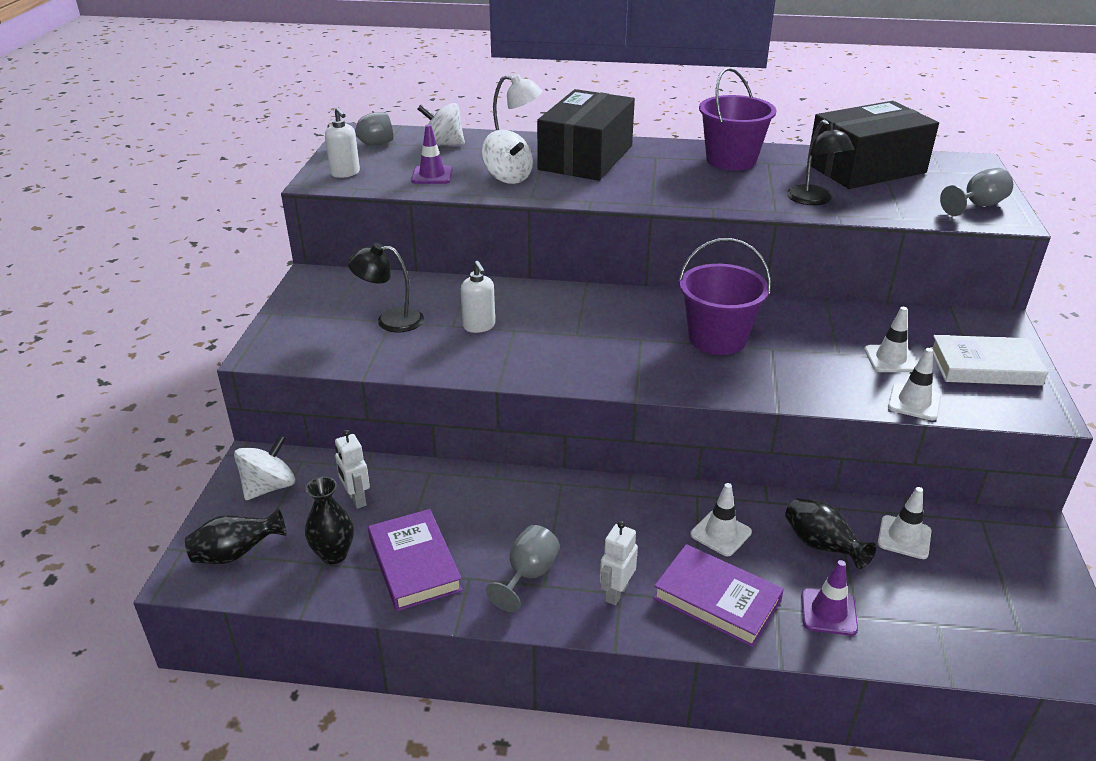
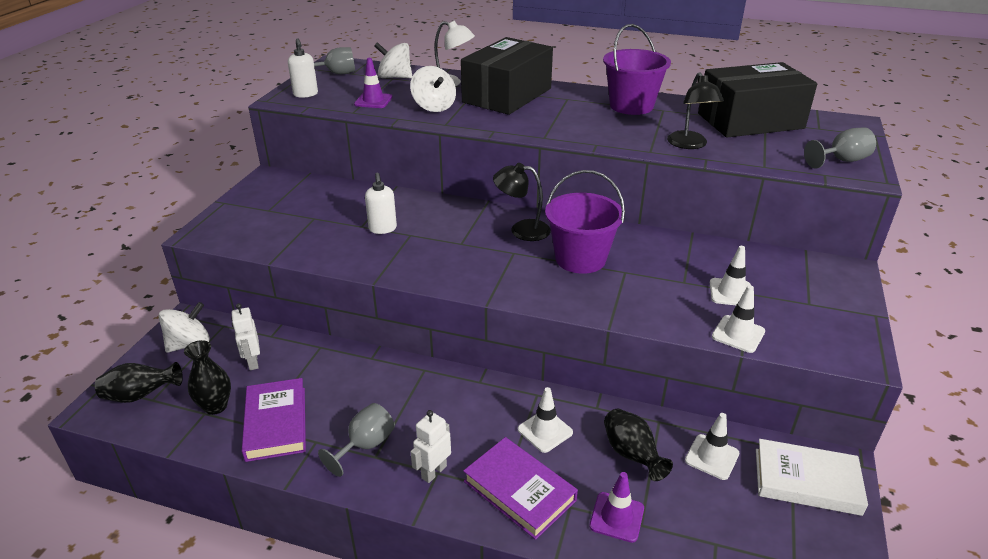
camera: 10 degrees right, 0 degrees up
black lamp [348,243,424,333] -> black lamp moved to [493,163,551,241]
white book [930,335,1048,386] -> white book moved to [756,439,868,516]

